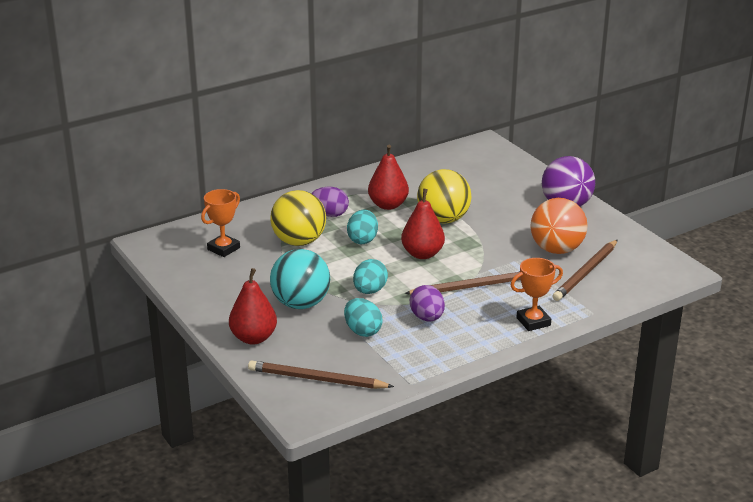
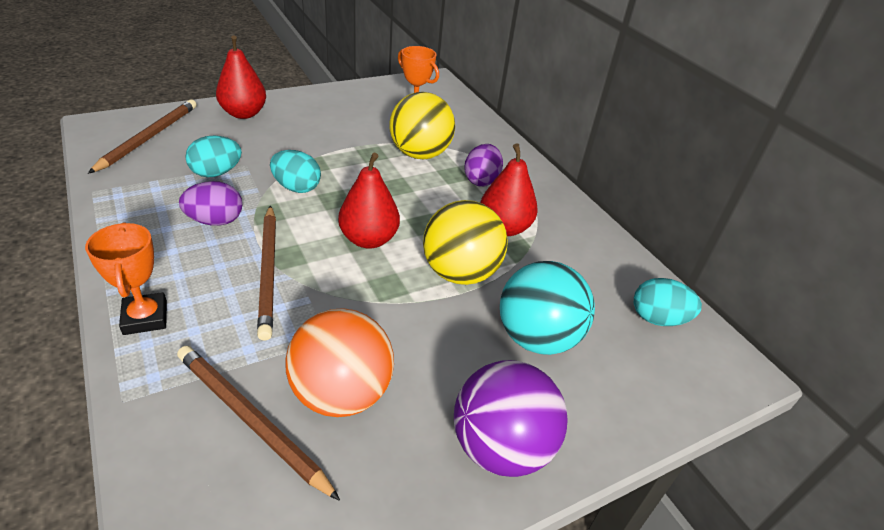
camera: 90 degrees right, 10 degrees up
turquoise ball [270,249,330,309] -> turquoise ball moved to [500,261,595,355]
turquoise egg [347,210,378,244] -> turquoise egg moved to [634,278,702,326]

